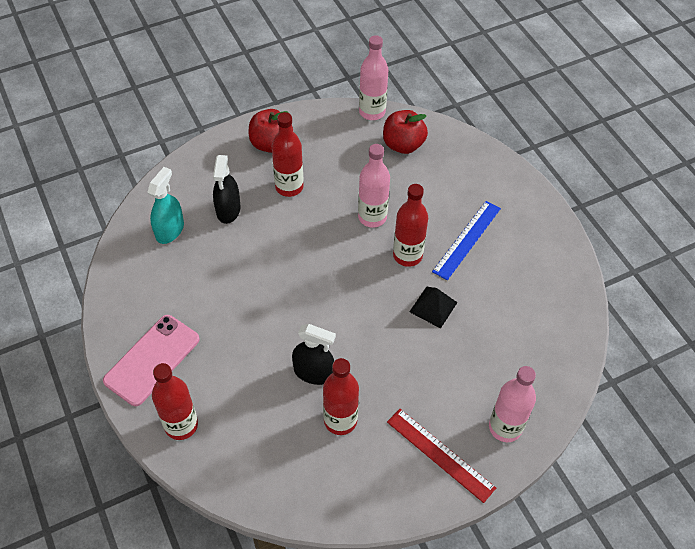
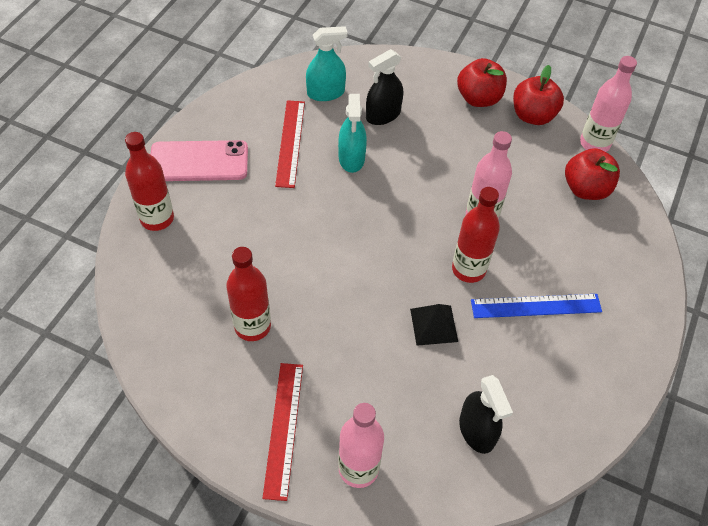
camera: 50 degrees right, 0 degrees up
red bottle [272,112,303,197] -> none
black spray bottle [292,324,336,385] -> black spray bottle moved to [459,375,513,454]
none -> red ruler [275,100,305,188]
none -> turquoise spray bottle [338,94,367,173]
none -> red apple [513,65,564,125]

